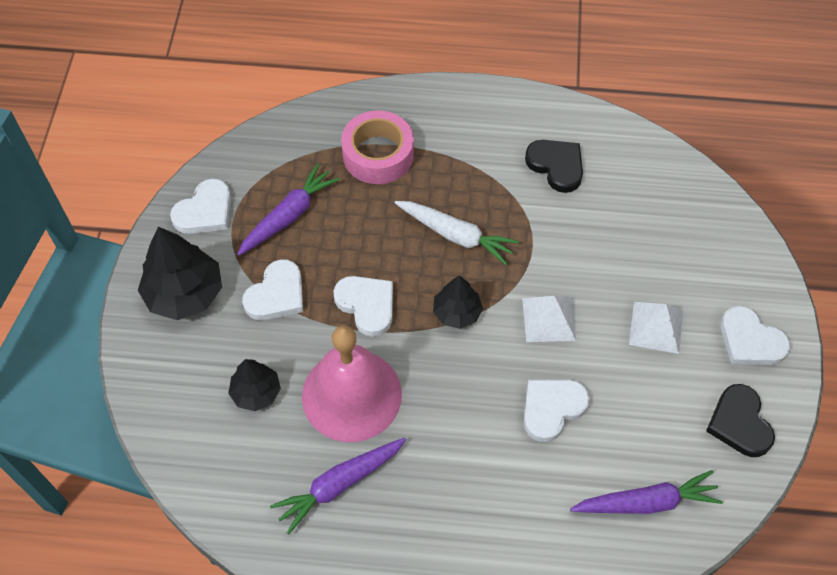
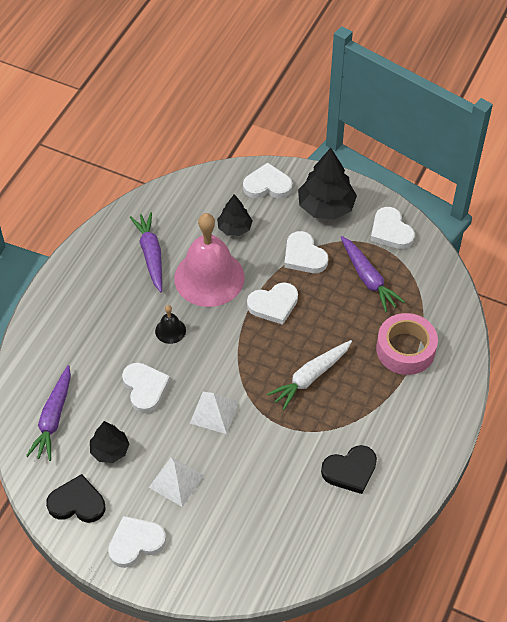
camera: 110 degrees right, 5 degrees down
black tree [433,275,483,329] -> black tree moved to [90,421,129,463]
none -> black bell [155,305,186,344]
none -> white heart [243,163,293,198]

